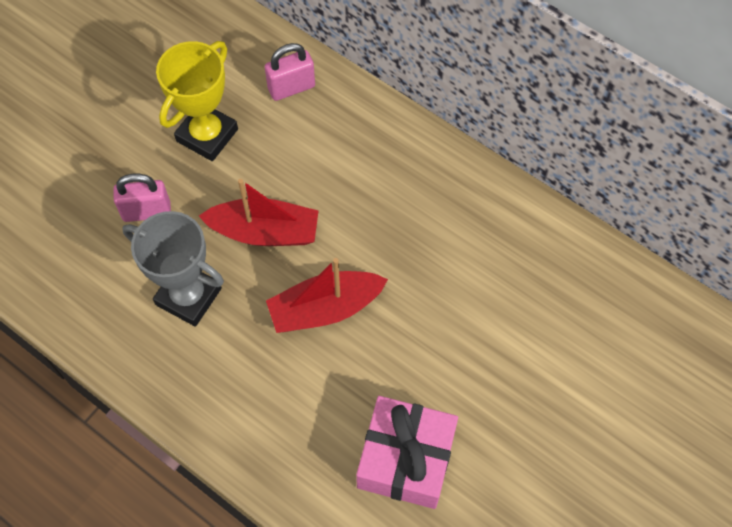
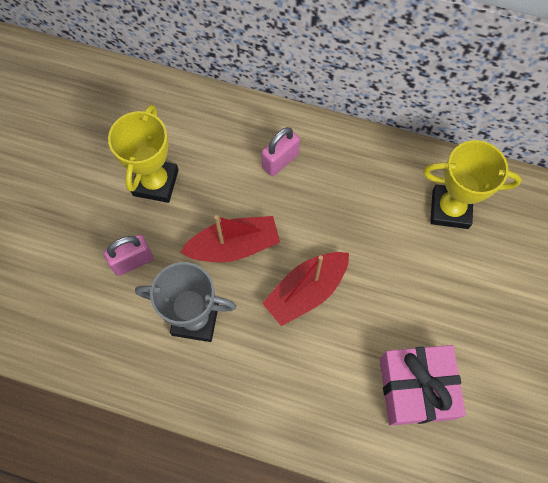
camera: 20 degrees left, 5 degrees up
pink padlock [265,43,315,101] -> pink padlock moved to [261,127,300,176]
none -> yellow trophy [423,140,521,229]

